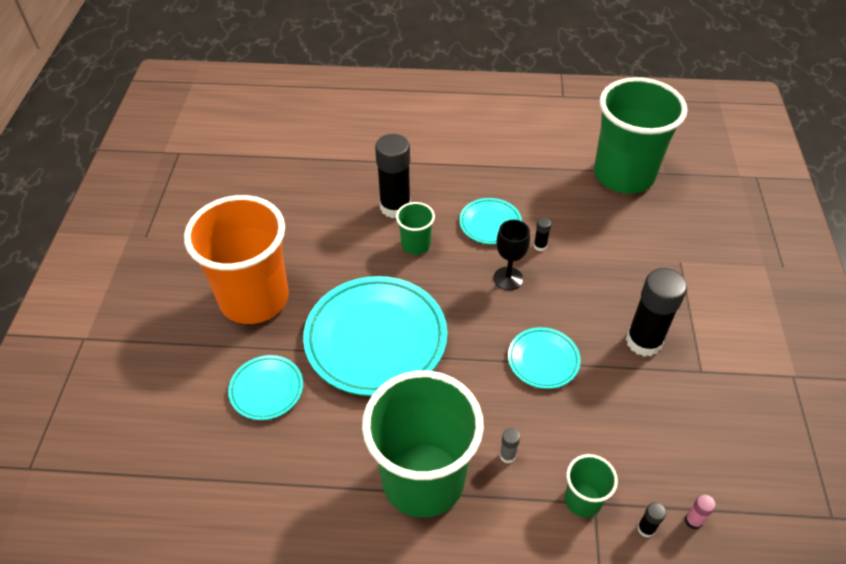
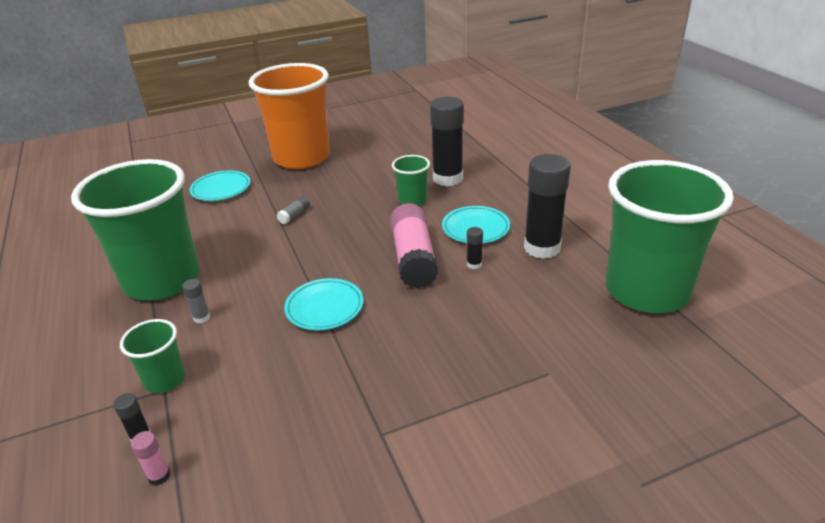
camera: 65 degrees right, 15 degrees down
turquoise plate [303,276,447,396] -> grey glue stick [277,196,310,224]
black goblet [494,220,530,290] -> pink glue stick [390,203,439,289]
black glue stick [626,268,687,357] -> black glue stick moved to [524,154,571,259]

